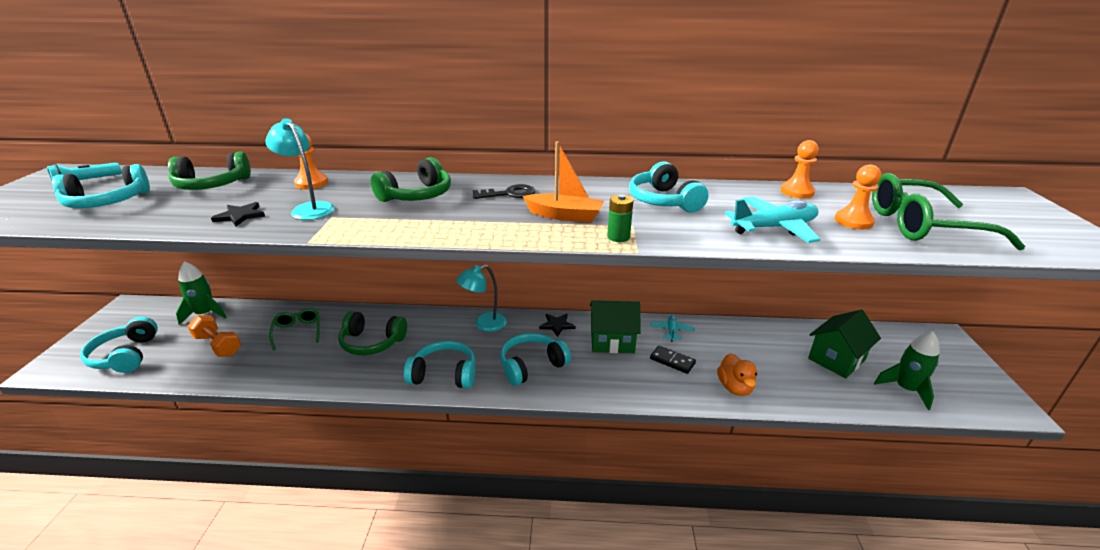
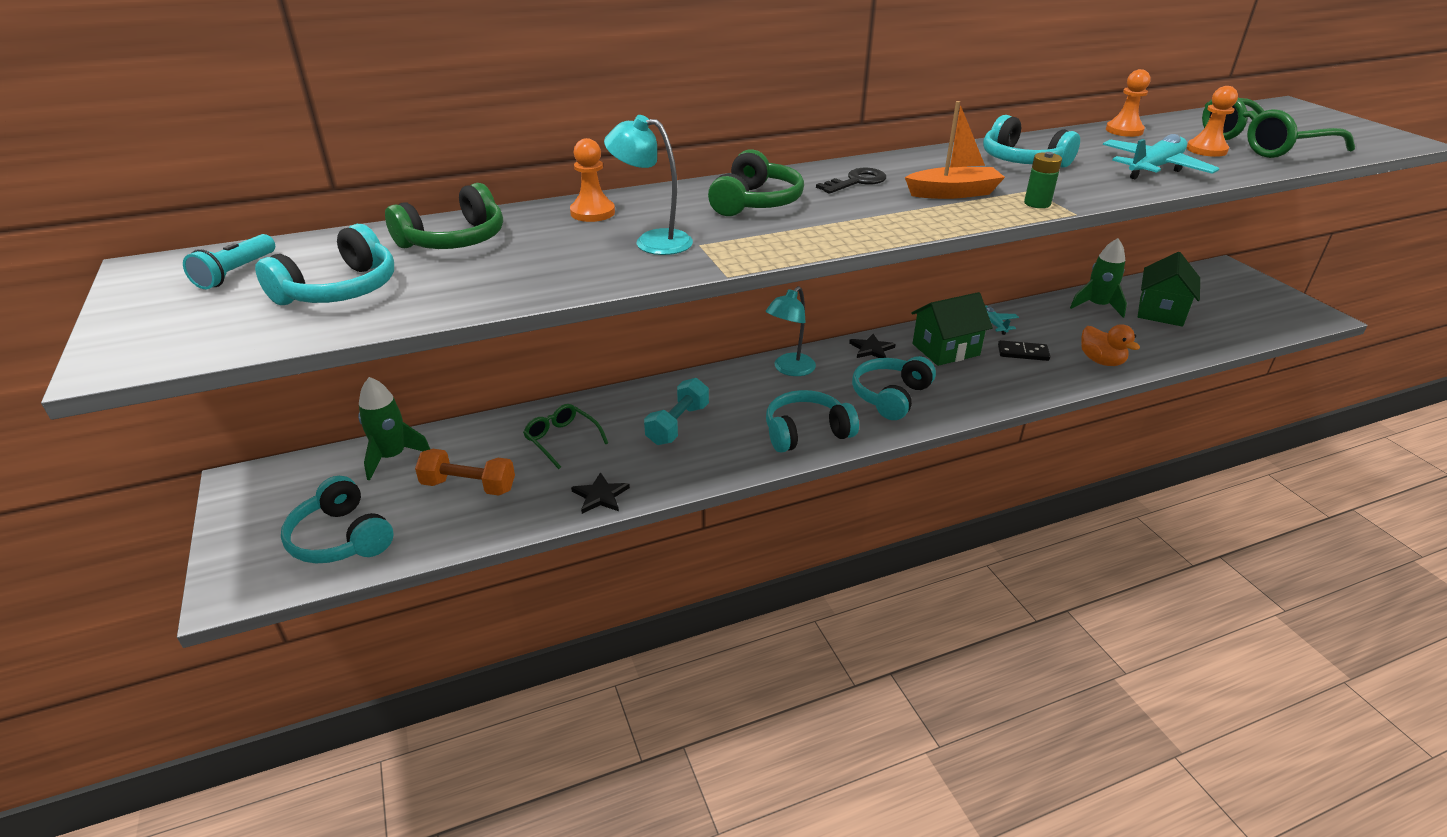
camera: 25 degrees left, 5 degrees up
black star [211,202,265,226] -> black star moved to [571,472,630,514]
green headphones [338,311,407,355] -> turquoise dumbbell [644,378,709,445]
green rocket [874,331,940,410] -> green rocket moved to [1070,238,1127,318]

